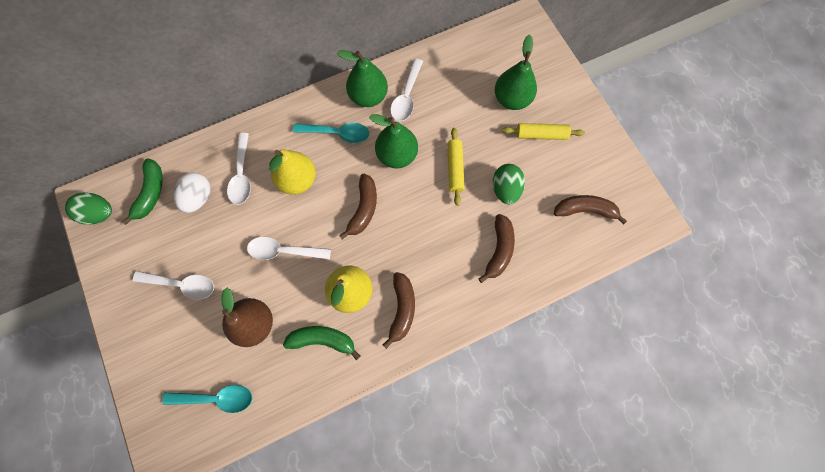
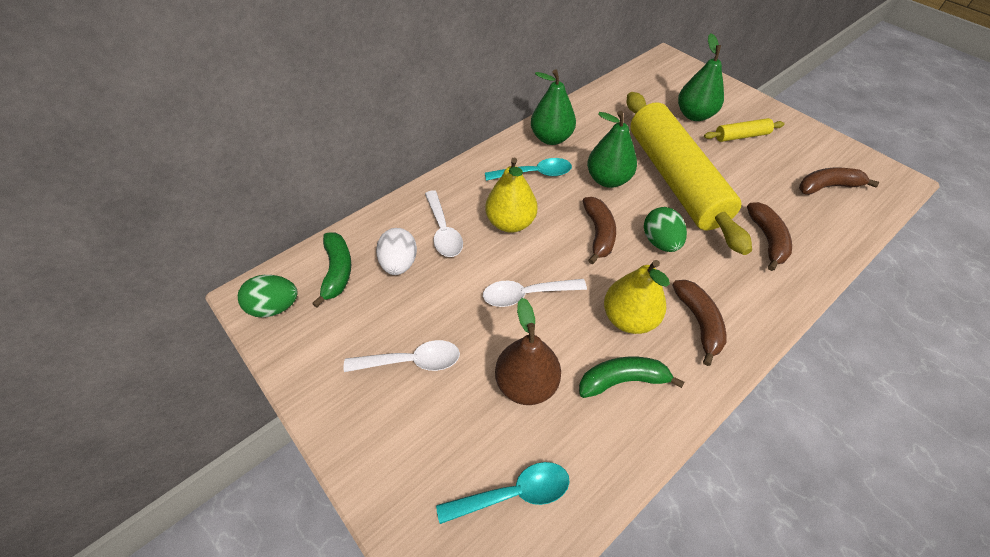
camera: 15 degrees left, 20 degrees down
white spoon [390,59,423,121] -> none
yellow rolling pin [447,128,465,206] -> yellow rolling pin [627,92,752,255], size x2.49
green egg [493,164,525,204] -> green egg moved to [644,207,687,252]

